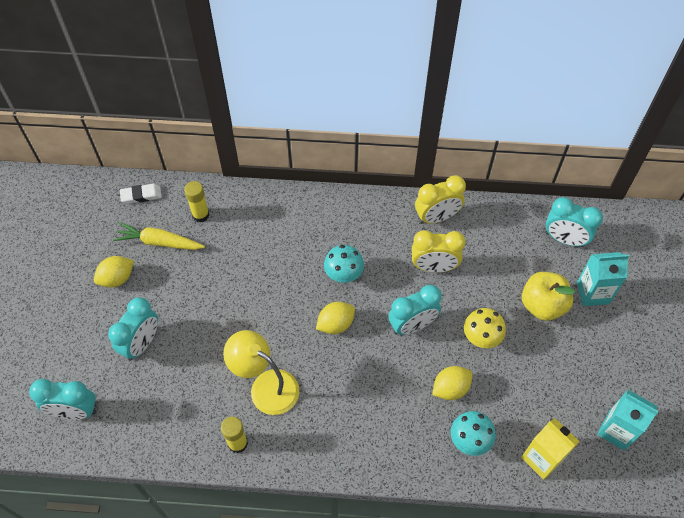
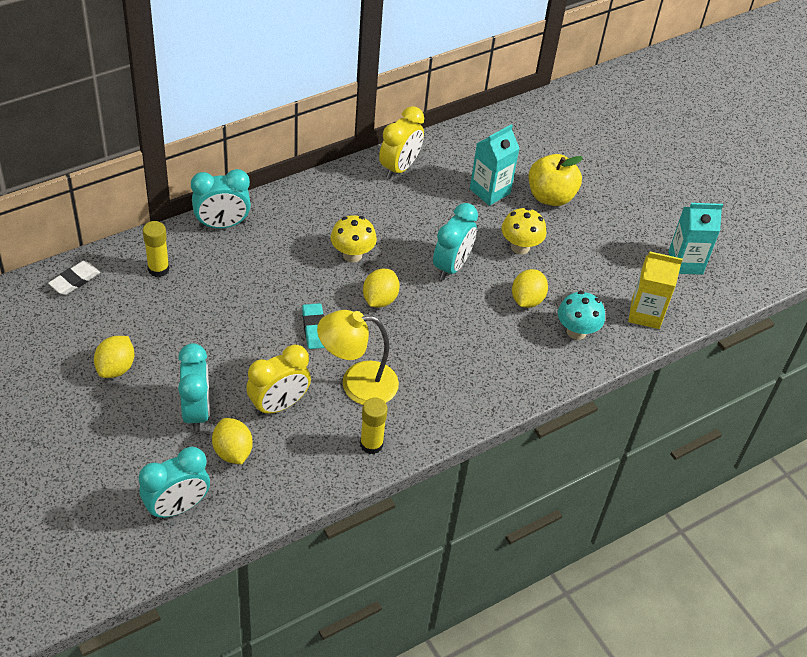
camera: 40 degrees left, 10 degrees down
yellow carrot [113,222,205,250] -> none
turquoise mushroom [324,245,364,283] -> yellow mushroom [331,215,377,263]
yellow clock [412,230,466,273] -> yellow clock moved to [246,344,311,416]
turquoise clock [546,197,603,247] -> turquoise clock moved to [191,169,251,228]
turquoise carton [577,252,629,306] -> turquoise carton moved to [470,124,520,206]
none -> yellow lemon [212,418,253,465]
none -> turquoise eraser [302,303,325,349]

